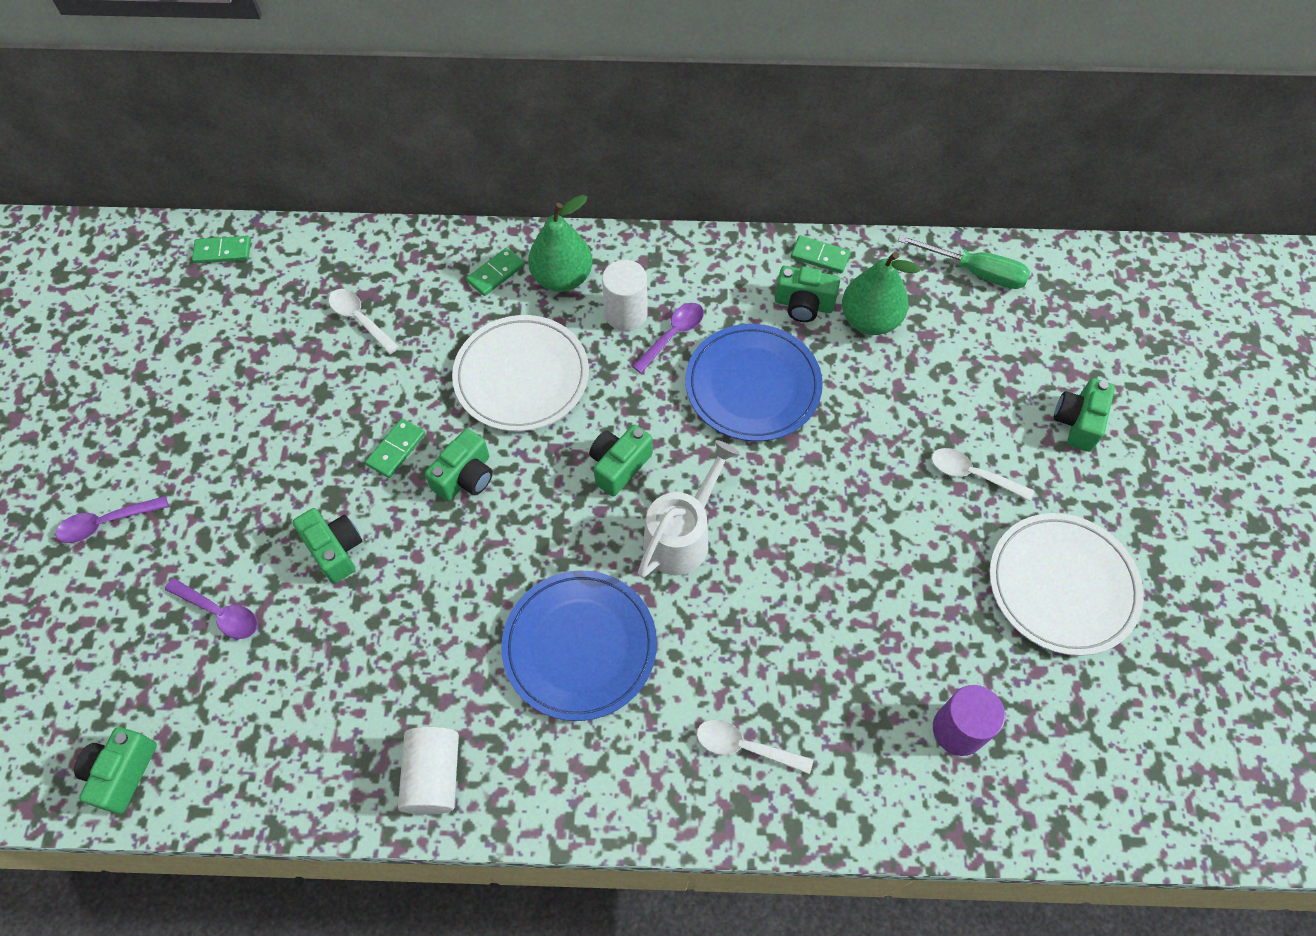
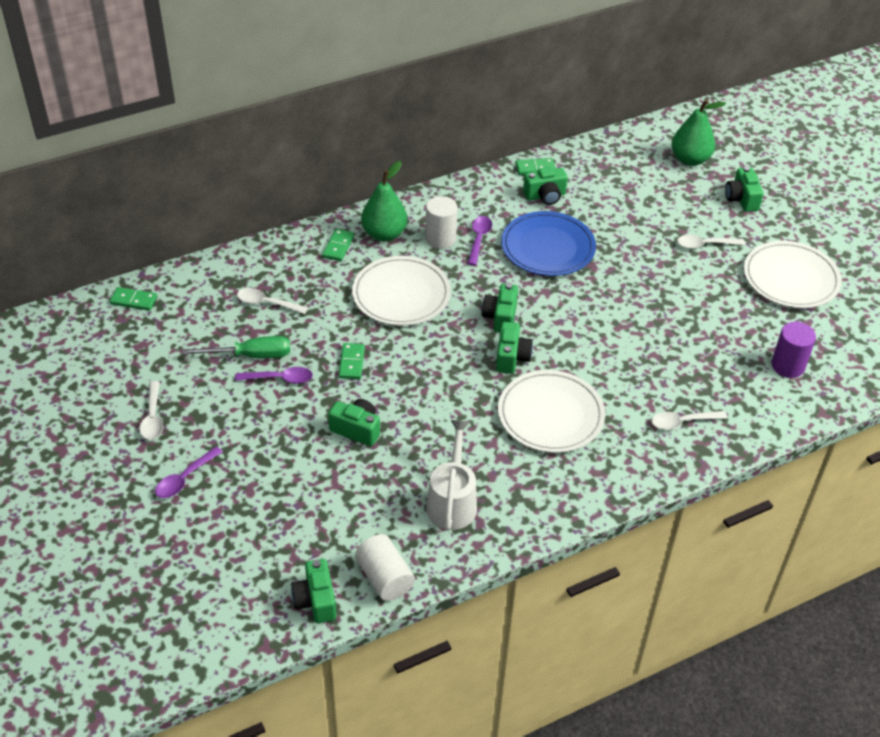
camera: 30 degrees left, 15 degrees down
purple spoon [165,578,258,639] -> purple spoon moved to [235,367,313,384]
green domino [192,236,251,264] -> green domino turned 45 degrees clockwise [110,287,157,311]
white cylinder [398,727,459,815] -> white cylinder moved to [355,534,415,601]
green camera [425,428,493,501] -> green camera moved to [496,322,533,374]
blue plate [501,570,657,721] -> white plate [498,370,605,453]
white watering can [638,440,739,578] -> white watering can moved to [426,420,477,531]
green pear [842,252,920,335] -> green pear moved to [671,99,726,166]
green screwdriver [898,235,1030,289] -> green screwdriver moved to [183,336,290,358]
none -> white spoon [140,381,163,440]

